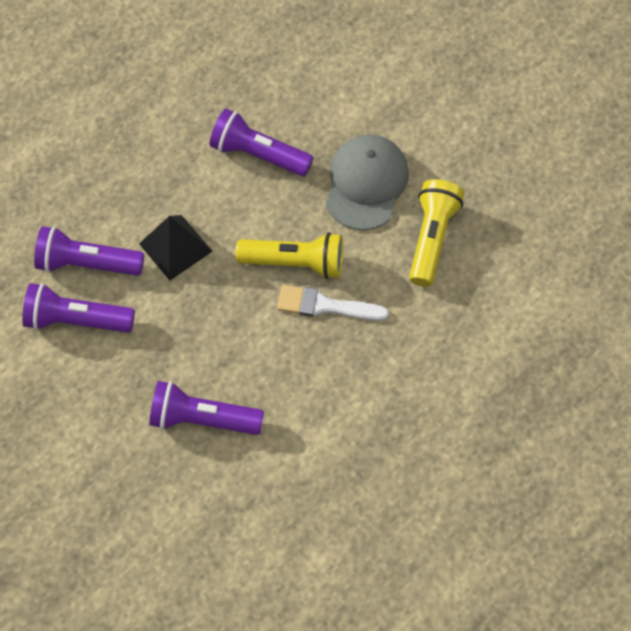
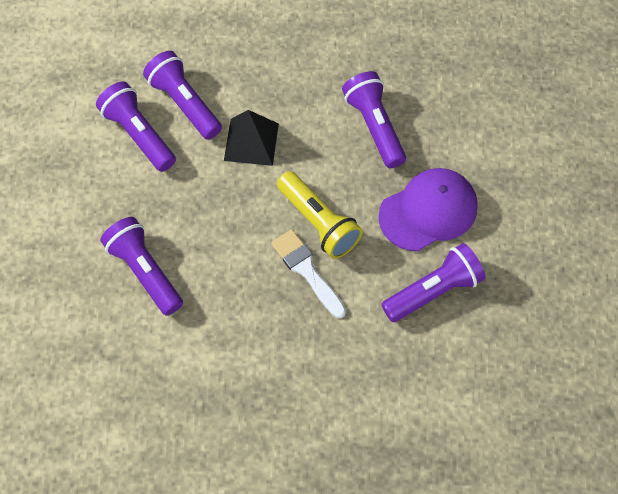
camera: 45 degrees right, 0 degrees up
grey cap [326,134,409,230] -> purple cap [378,168,477,251]
yellow flashlight [409,179,464,287] -> purple flashlight [381,243,485,322]

